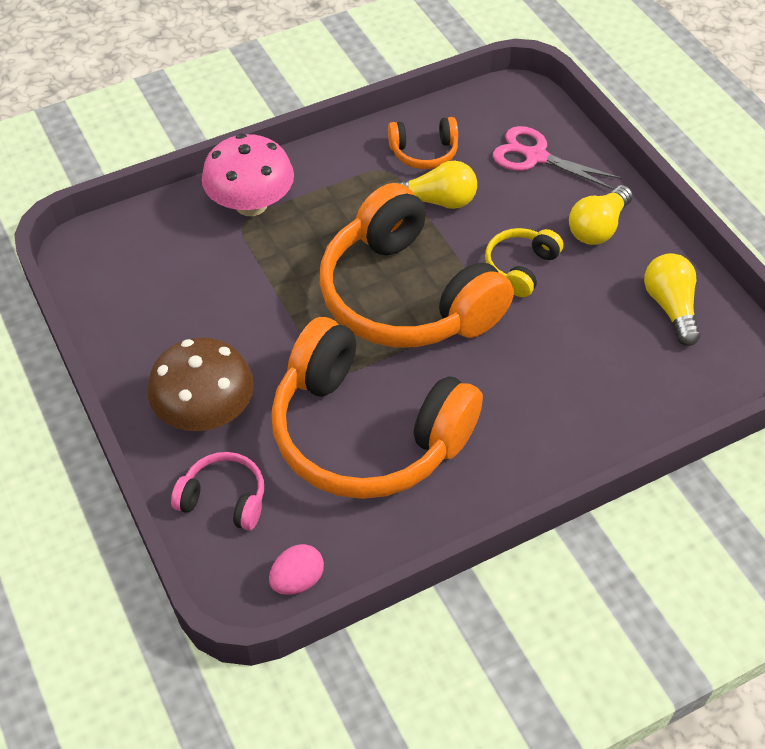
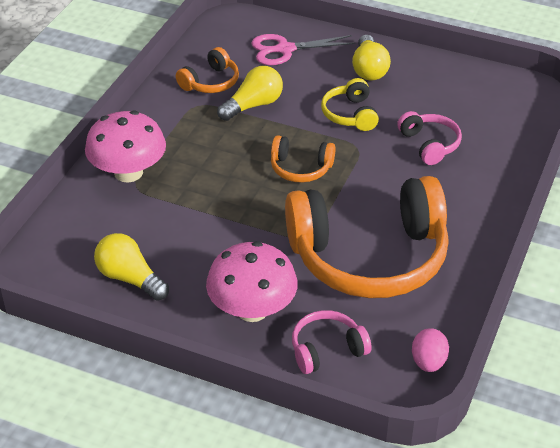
camera: 40 degrees left, 10 degrees down
brown mushroom [148,338,254,431] -> pink mushroom [206,241,298,322]
orange headphones [320,183,514,347] -> orange headphones [271,135,335,183], size x0.43
yellow light bulb [644,253,701,346] -> yellow light bulb moved to [94,233,169,301]
none -> pink headphones [397,111,462,165]

